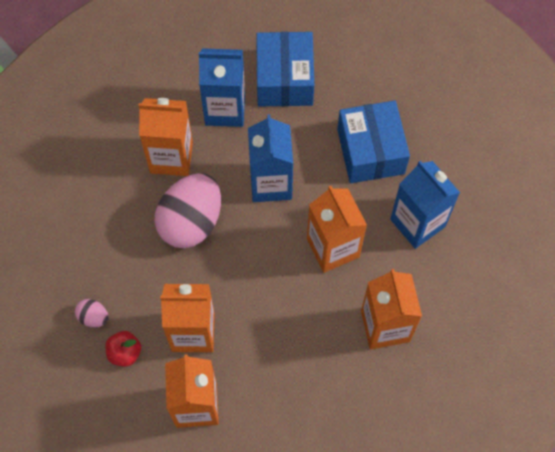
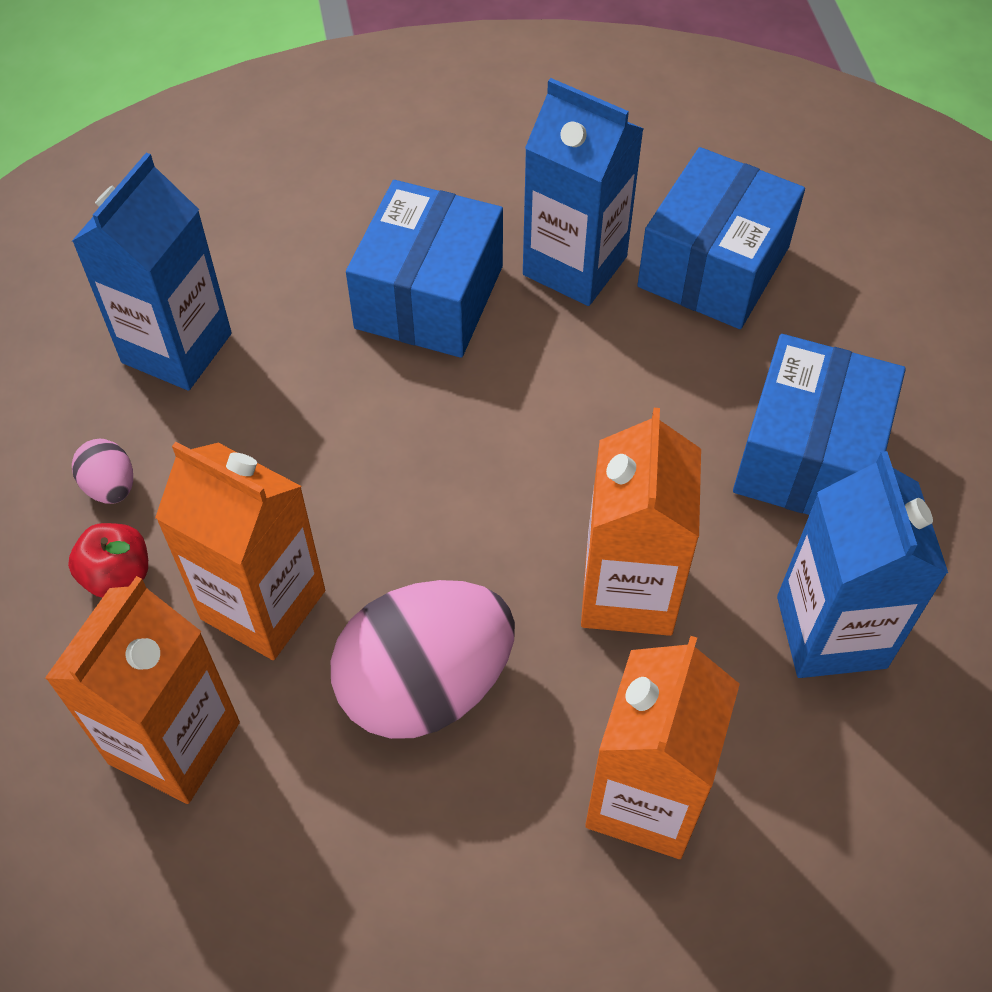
camera: 30 degrees right, 10 degrees down
orange carton [139,98,193,176] -> blue box [346,180,503,358]
pink egg [154,173,221,248] -> pink egg moved to [331,580,515,739]
blue carton [248,114,293,202] -> blue carton moved to [72,153,232,391]

